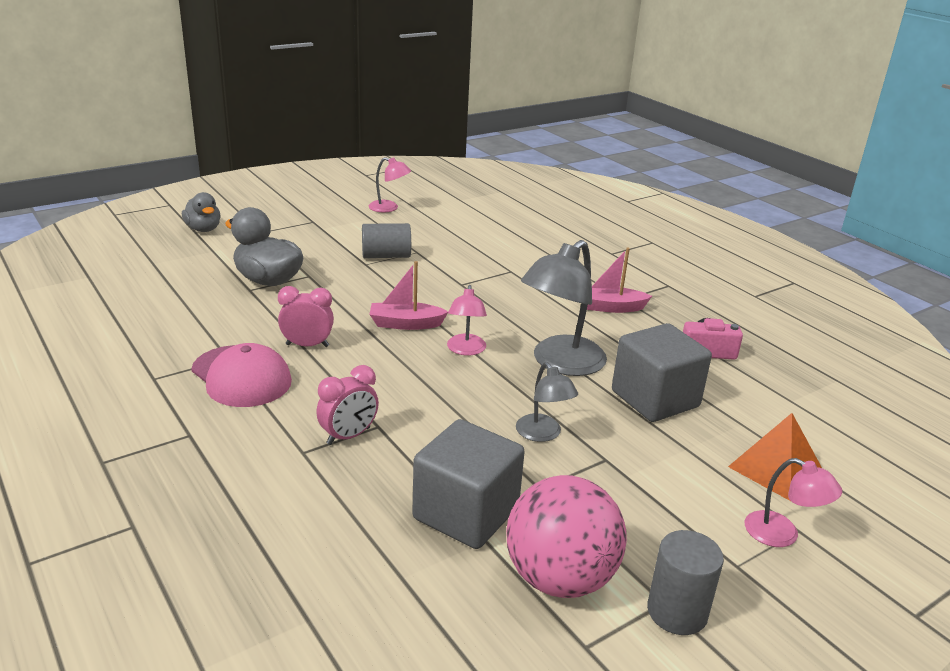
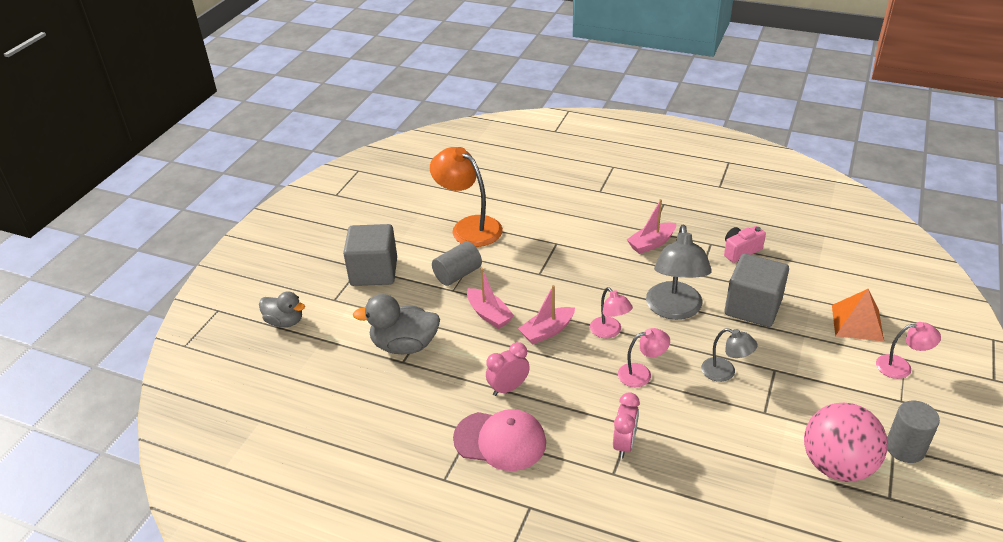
camera: 30 degrees left, 10 degrees up
pink lamp [369,157,411,212] -> pink lamp moved to [618,328,670,387]
grey cube [412,419,525,549] -> grey cube moved to [343,224,397,286]
none -> orange lamp [430,147,503,247]
none -> pink boat [467,268,514,329]

